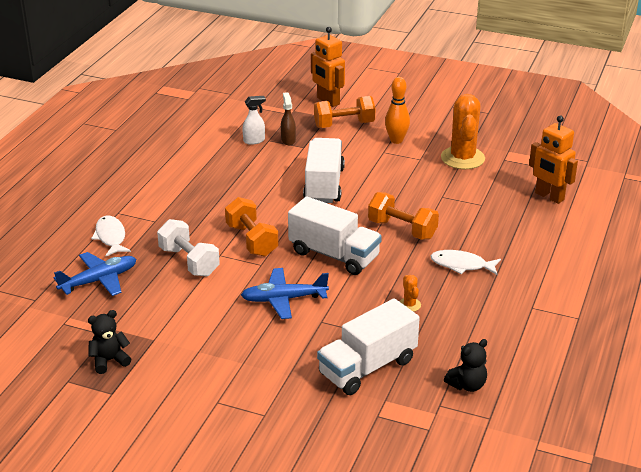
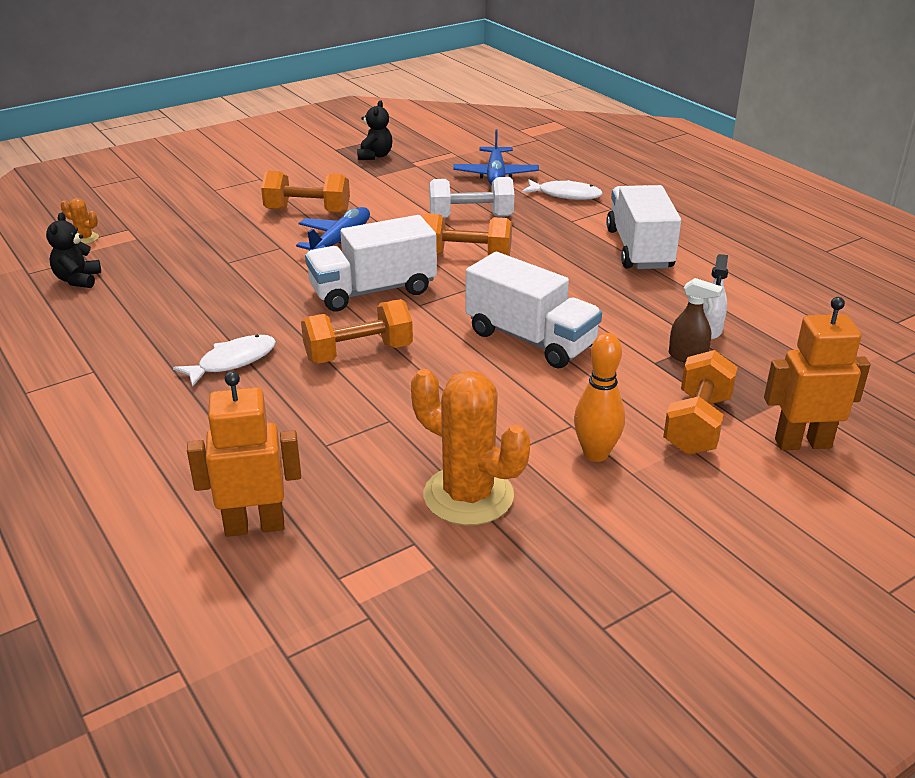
camera: 125 degrees right, 0 degrees up
white truck [317,298,420,395] -> white truck moved to [606,185,681,269]
orange cactus [399,275,421,312] -> orange cactus moved to [61,198,99,244]
none -> orange dumbbell [261,171,350,213]

